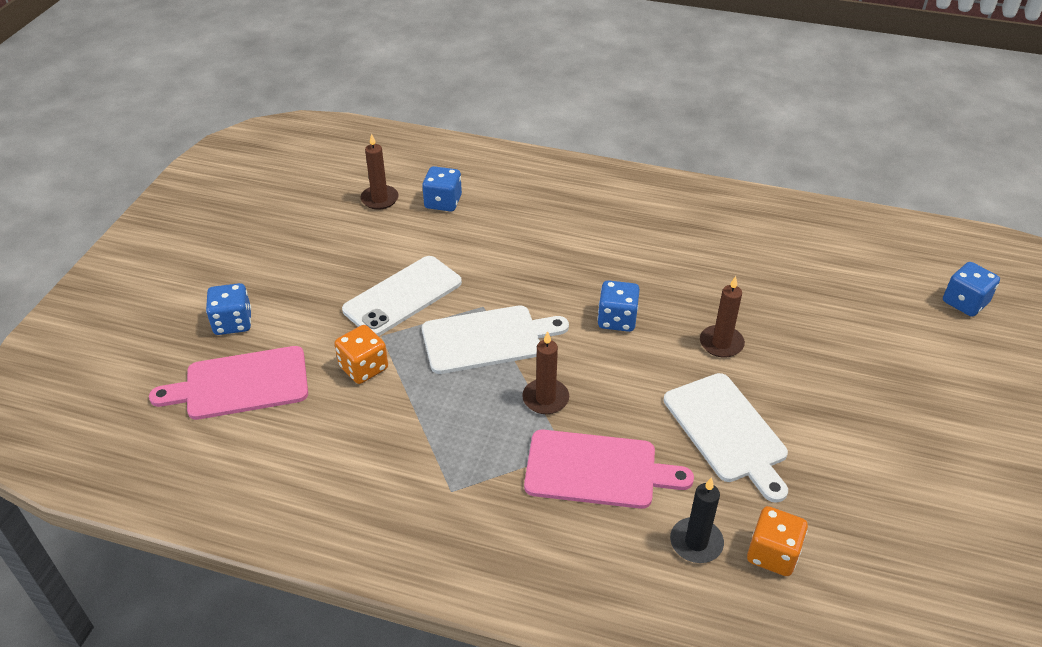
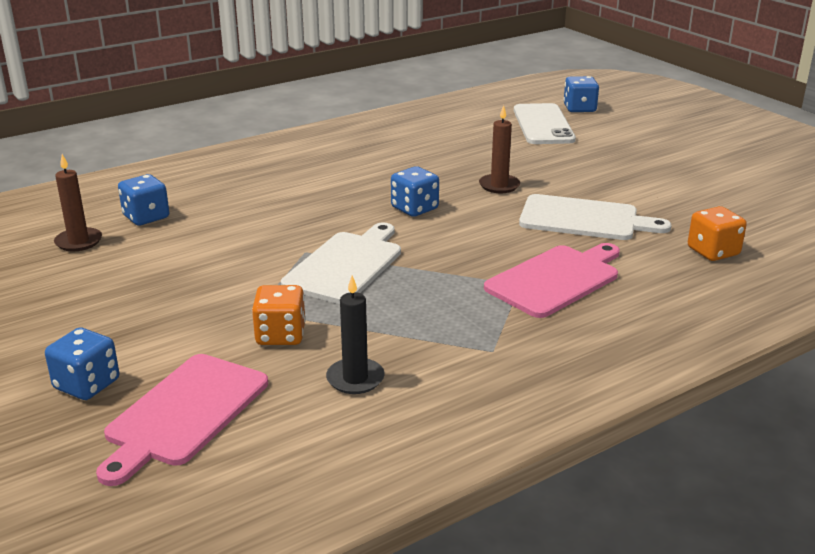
camera: 50 degrees left, 15 degrees down
white phone [342,256,462,336] -> white phone moved to [514,103,576,144]
brown candle [522,331,569,414] -> none
black candle [670,477,724,563] -> black candle moved to [326,275,385,394]

